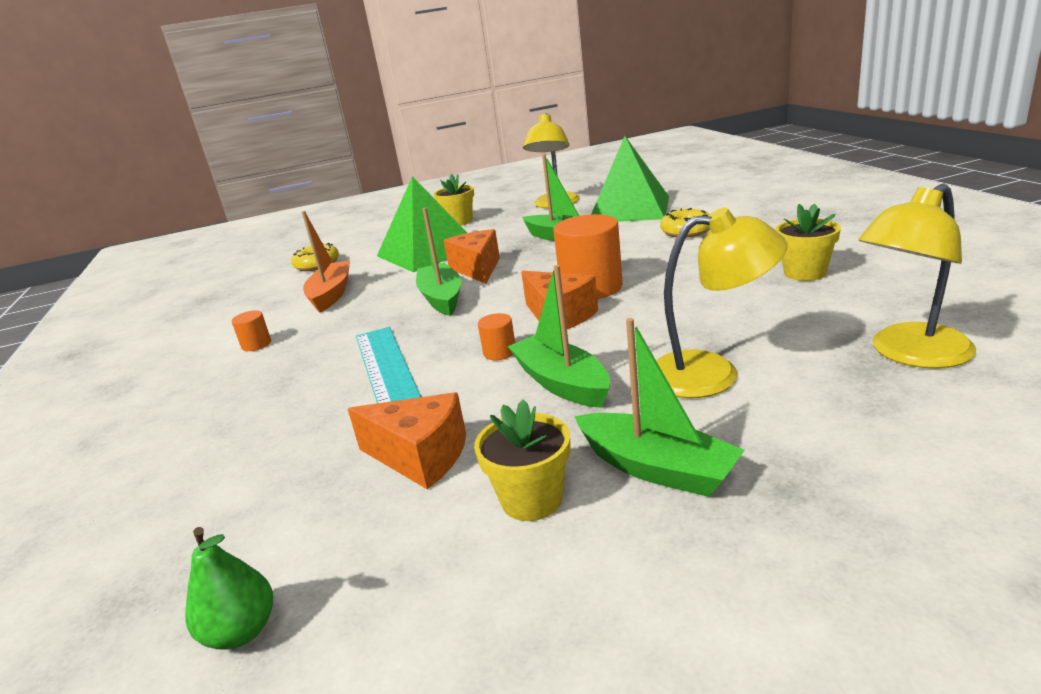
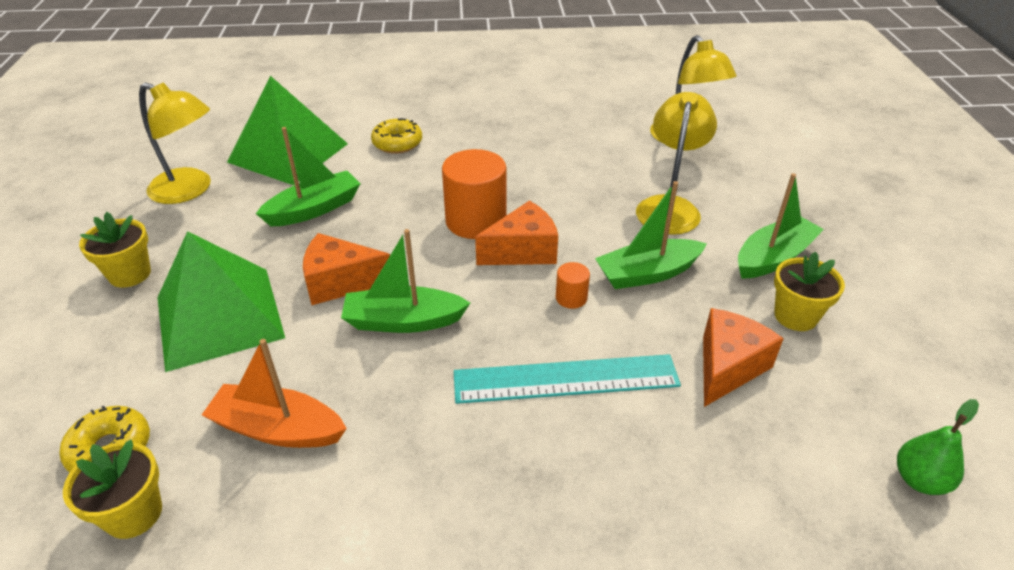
camera: 80 degrees left, 15 degrees up
orange cylinder [232,311,271,351] -> none
yellow flower pot [775,203,841,281] -> yellow flower pot moved to [63,440,162,539]

